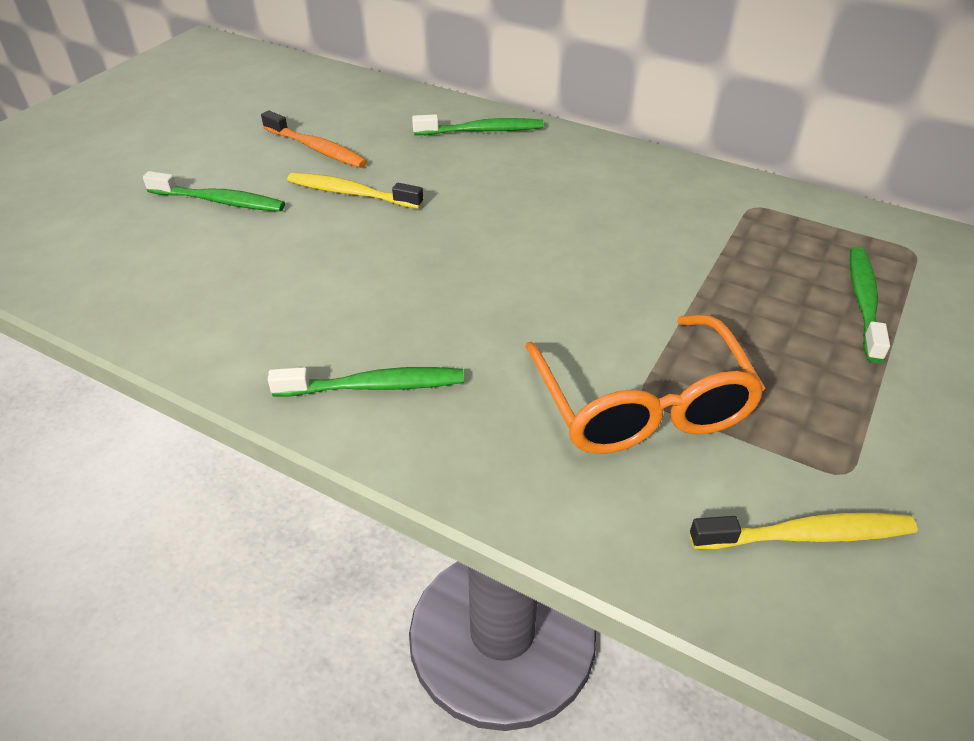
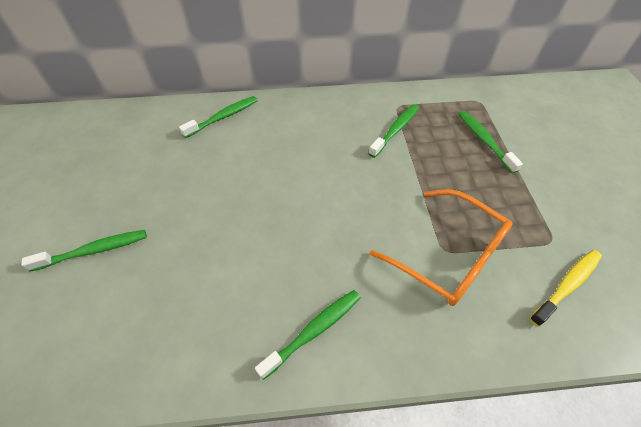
camera: 35 degrees left, 10 degrees up
orange toothbrush [261,111,367,168] -> none
yellow toothbrush [287,173,423,209] -> none
none -> green toothbrush [368,105,419,158]

